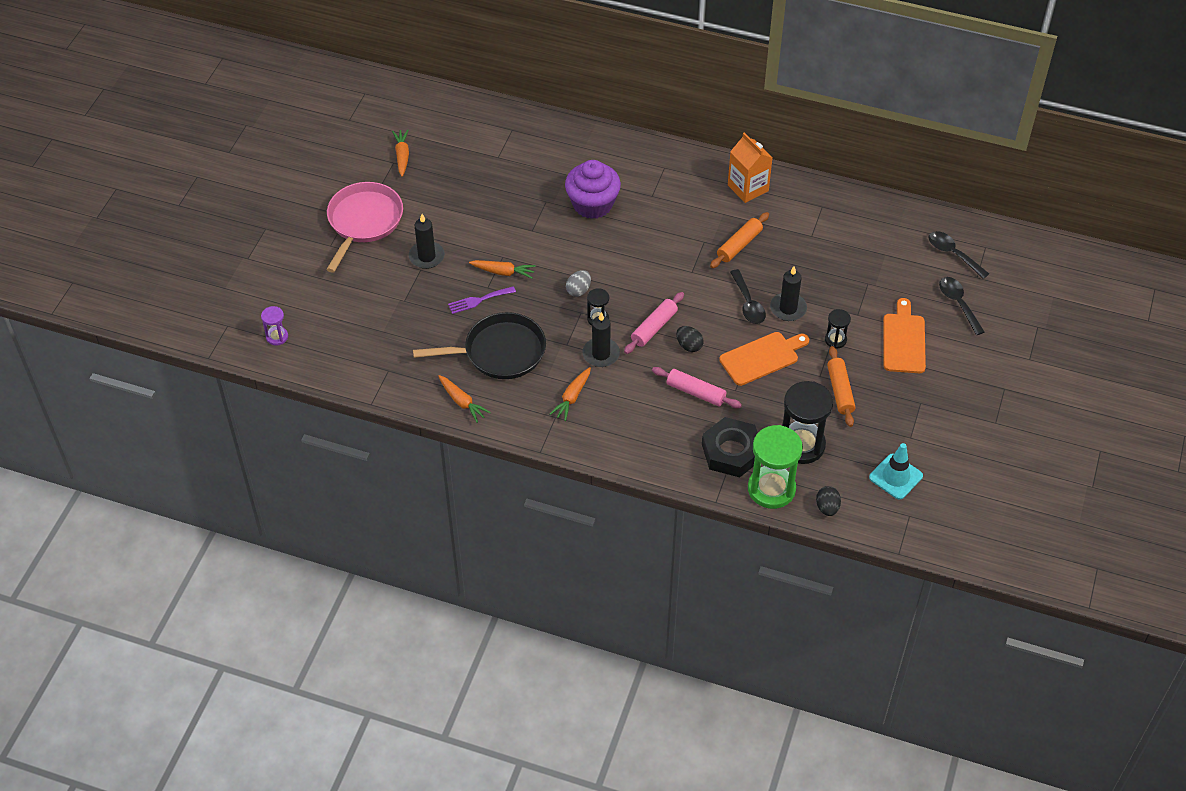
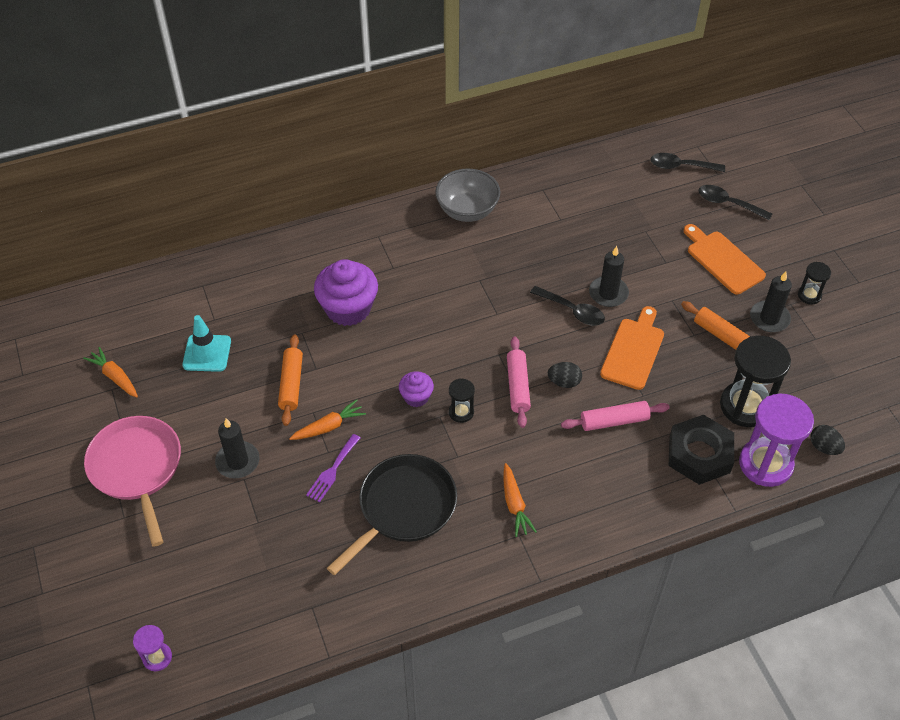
camera: 40 degrees left, 0 degrees up
orange carrot [438,375,491,423] -> none
grey egg [566,270,591,297] -> purple cupcake [399,371,434,407]
black candle [582,312,620,367] -> black candle moved to [750,272,792,332]
orange rolling pin [710,212,769,268] -> orange rolling pin moved to [278,334,303,426]
orange carton [728,133,772,203] -> grey bowl [435,169,501,222]
green hourglass [748,425,803,509] -> purple hourglass [739,394,814,487]
black hourglass [825,309,851,349] -> black hourglass moved to [798,262,831,305]
turquoise traffic cone [869,443,923,500] -> turquoise traffic cone moved to [182,315,231,372]

